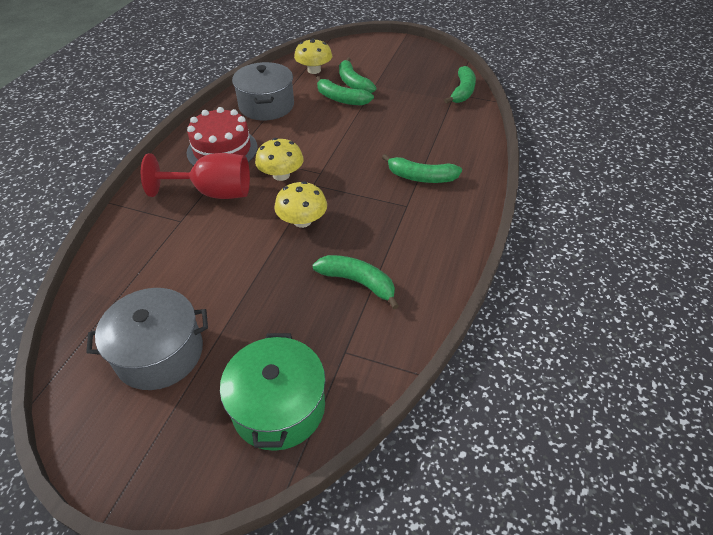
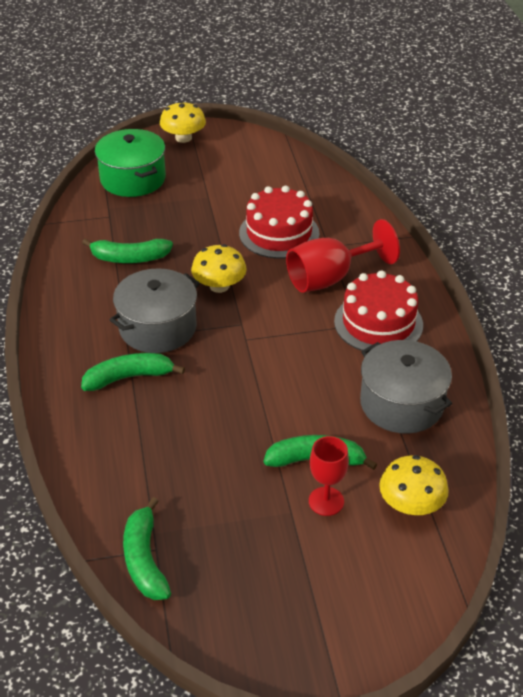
camera: 150 degrees right, 5 degrees down
grey pot [86,288,208,390] -> grey pot moved to [110,268,200,353]
yellow mushroom [255,138,304,181] -> yellow mushroom moved to [160,101,206,143]
green banana [339,57,376,93] -> red goblet [309,436,349,516]
none -> red cake [239,186,319,259]

